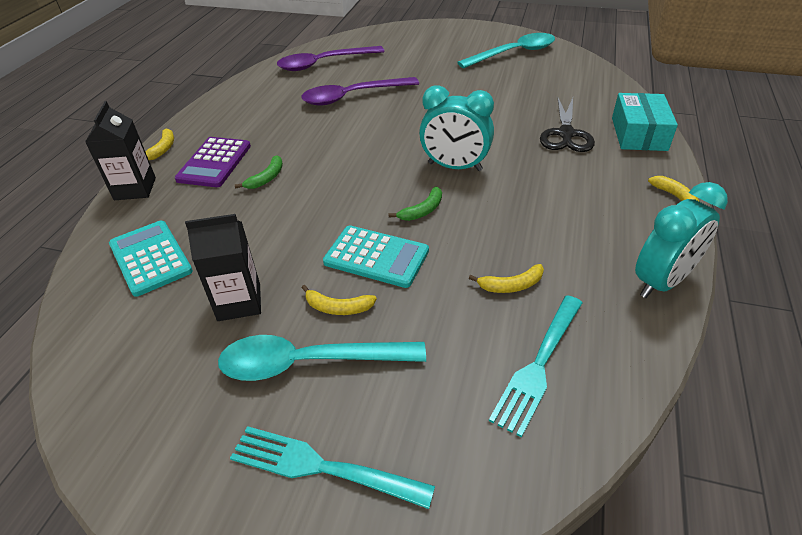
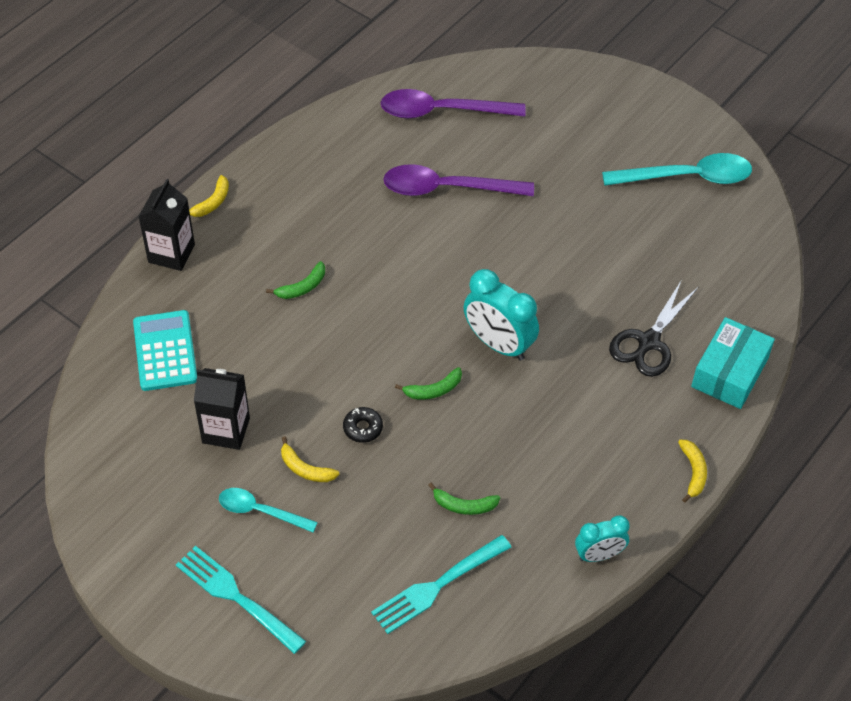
camera: 20 degrees right, 10 degrees up
purple calculator [175,137,251,187] -> none
turquoise spoon [218,335,426,381] -> turquoise spoon [219,488,318,532], size x0.59
turquoise calculator [323,225,429,288] -> black donut [343,407,383,443]
yellow banana [469,264,544,293] -> green banana [428,483,500,515]
turquoise clock [635,182,728,298] -> turquoise clock [575,515,630,562], size x0.61

